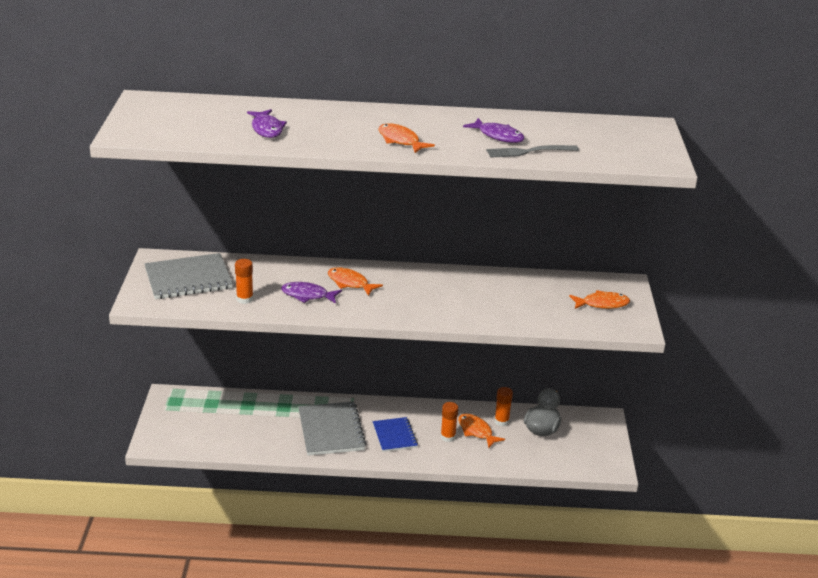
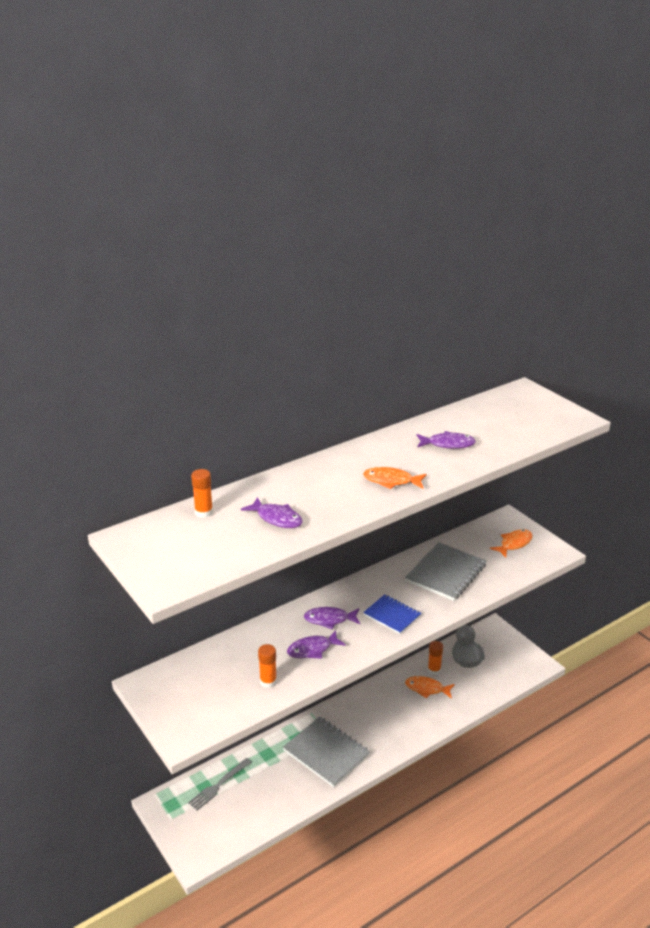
camera: 35 degrees left, 0 degrees up
grey notebook [144,253,233,299] -> grey notebook moved to [405,542,486,601]
orange fish [328,267,383,296] -> purple fish [304,607,360,629]
blue notebook [373,417,418,452] -> blue notebook moved to [363,594,421,634]
orange glue stick [441,402,458,442] -> orange glue stick moved to [191,469,213,518]
grey fork [486,145,579,158] -> grey fork moved to [188,758,252,811]

